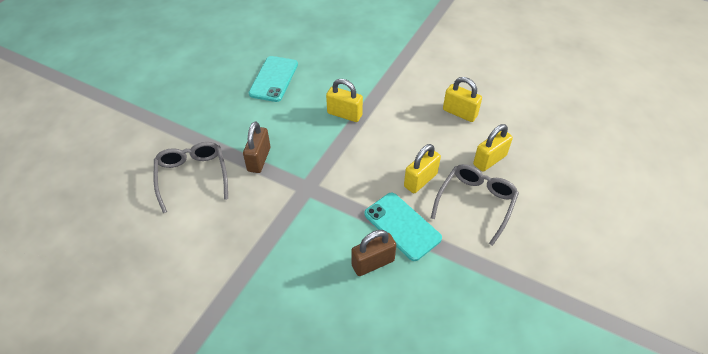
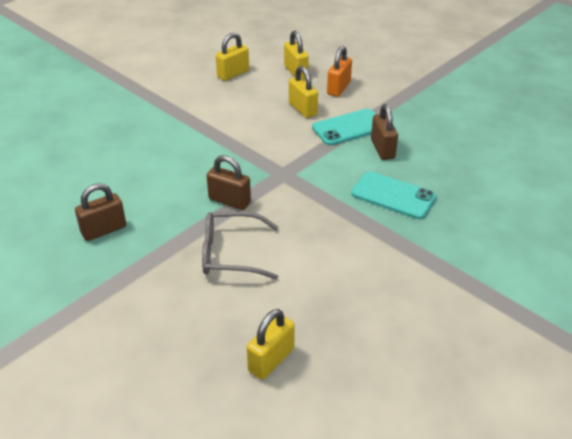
camera: 75 degrees left, 10 degrees down
turquoise phone [249,56,298,102] -> turquoise phone moved to [351,171,436,219]
yellow padlock [326,79,363,122] -> yellow padlock moved to [247,309,295,380]
grey glasses [431,164,519,246] -> orange padlock [327,46,352,97]
none -> brown padlock [75,183,126,241]

